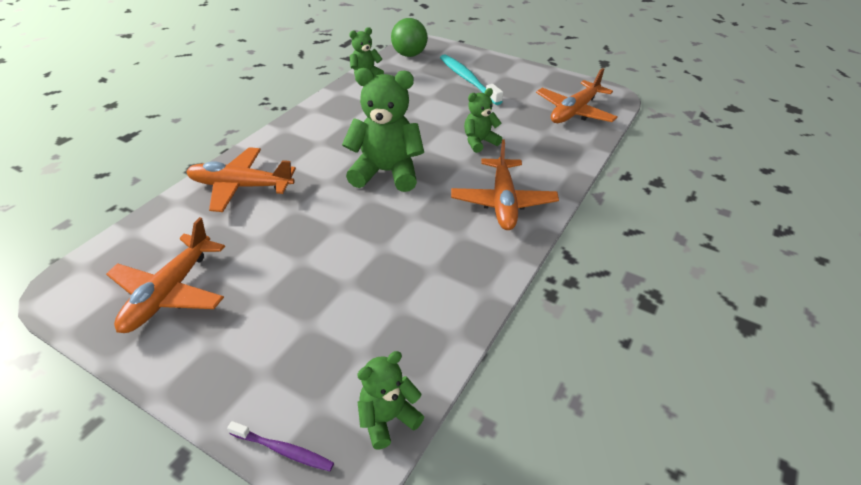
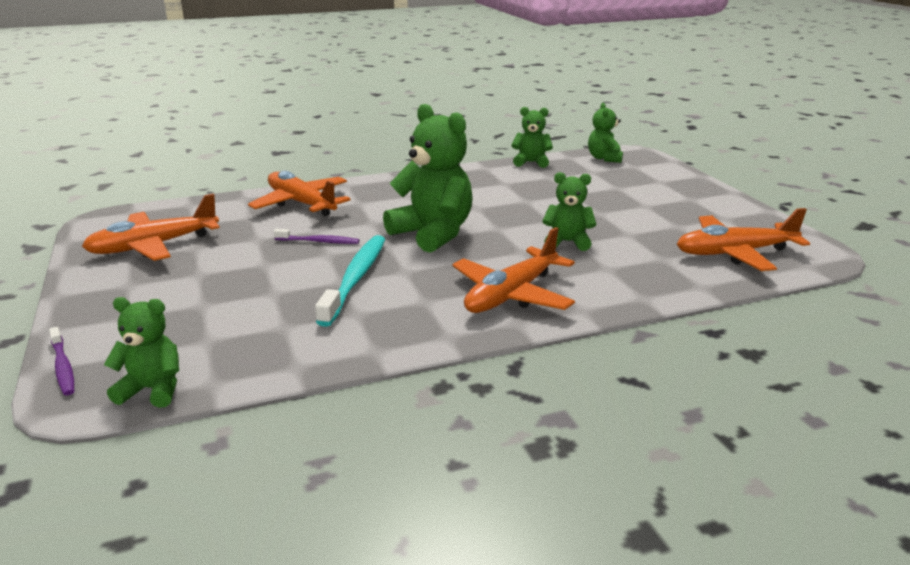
camera: 40 degrees right, 15 degrees down
green ball [391,18,428,57] -> green teddy bear [588,103,623,163]
turquoise toothbrush [440,54,503,105] -> turquoise toothbrush moved to [315,235,385,327]
none -> purple toothbrush [274,229,359,244]

